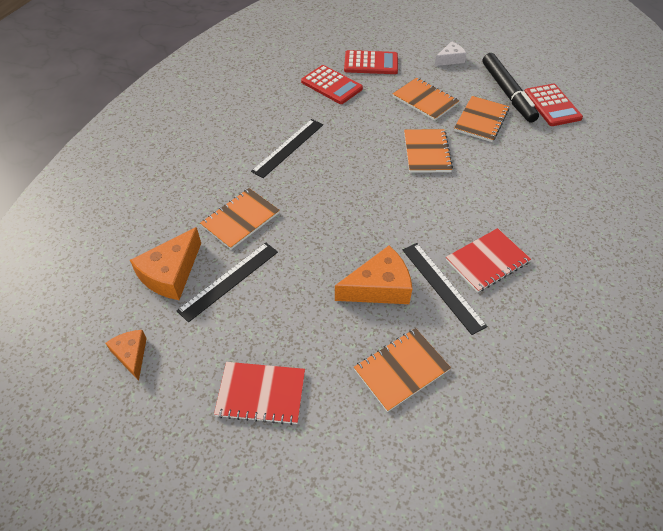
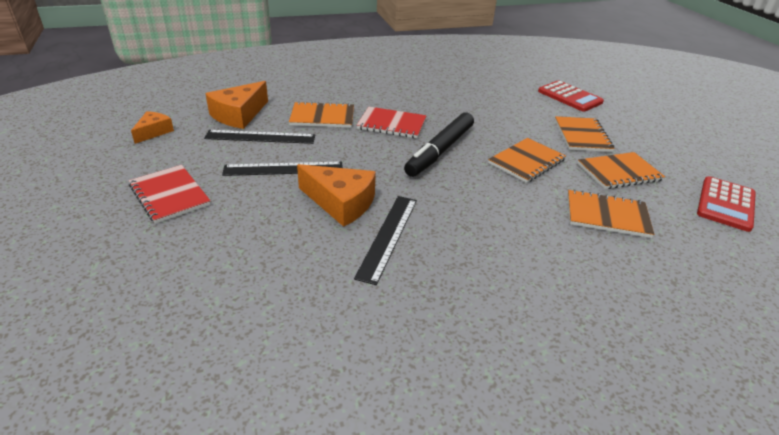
camera: 45 degrees right, 15 degrees down
orange cheese [130,227,201,300] -> orange cheese turned 45 degrees counterclockwise [205,81,268,129]
black ruler [251,119,323,178] -> black ruler moved to [222,162,343,176]
red calculator [301,65,363,104] -> none
orange notebook [354,328,451,412] -> orange notebook moved to [568,190,654,238]
white cheese [435,41,467,66] -> none
red notebook [446,228,531,293] -> red notebook moved to [357,107,426,138]
black marker [482,53,539,122] -> black marker moved to [404,112,474,177]

